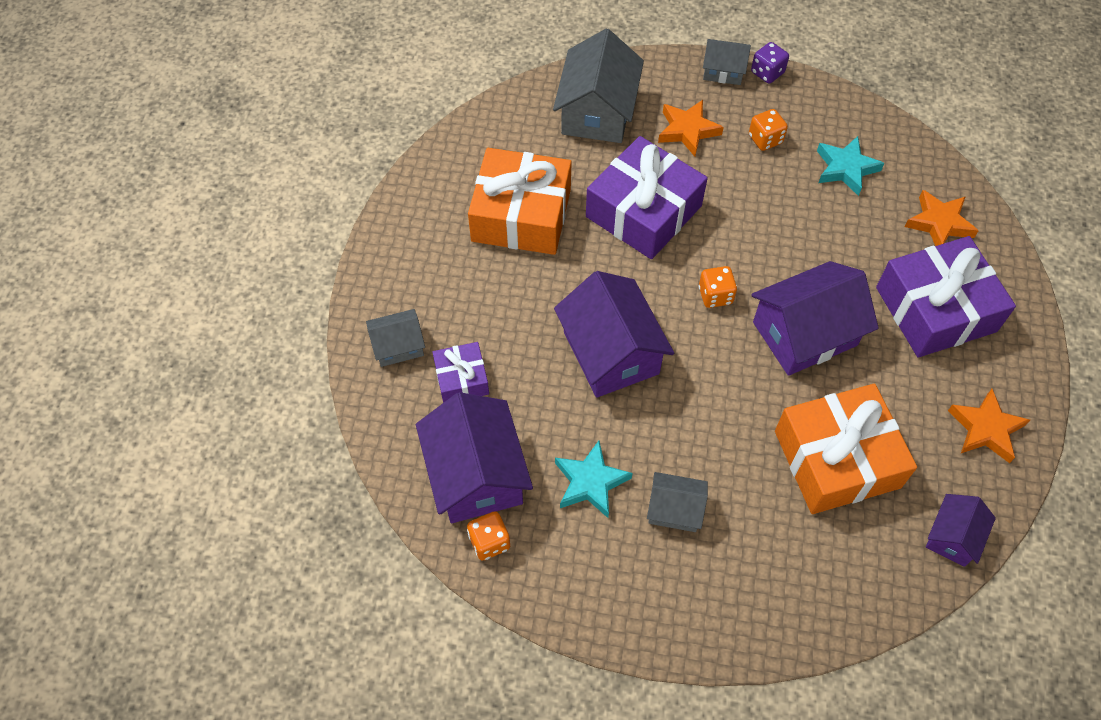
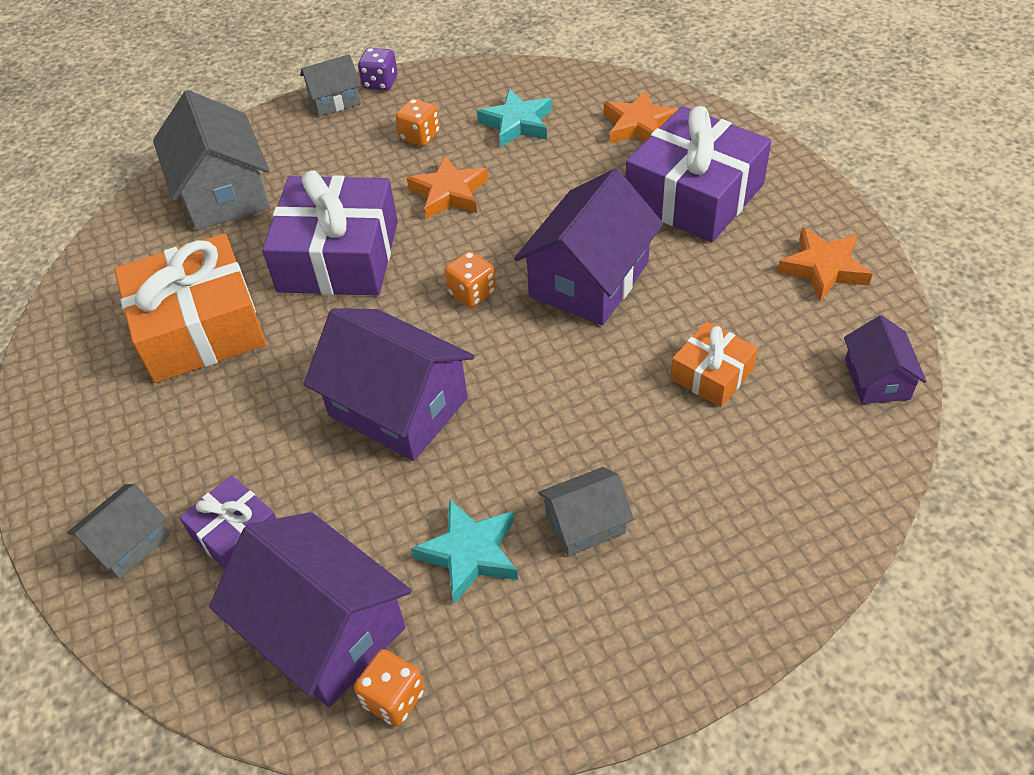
camera: 30 degrees left, 10 degrees down
orange star [658,100,724,156] -> orange star moved to [407,156,488,219]
orange gift [775,384,917,514] -> orange gift [670,321,758,407], size x0.51

